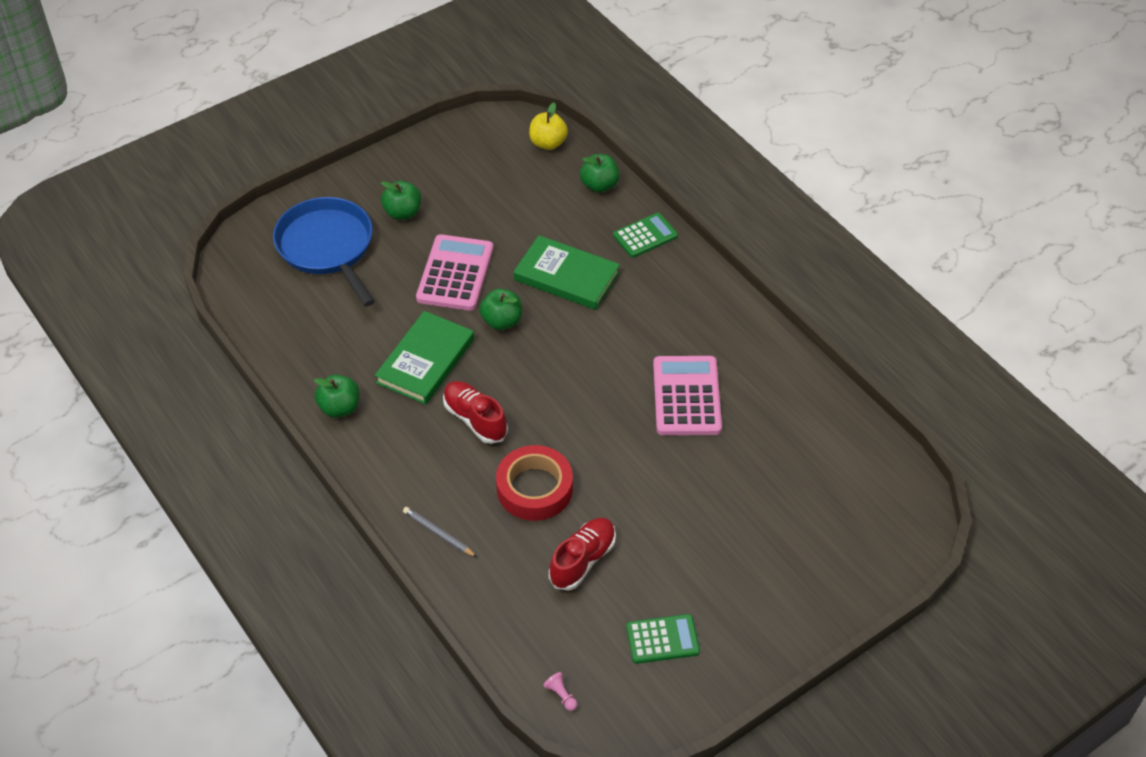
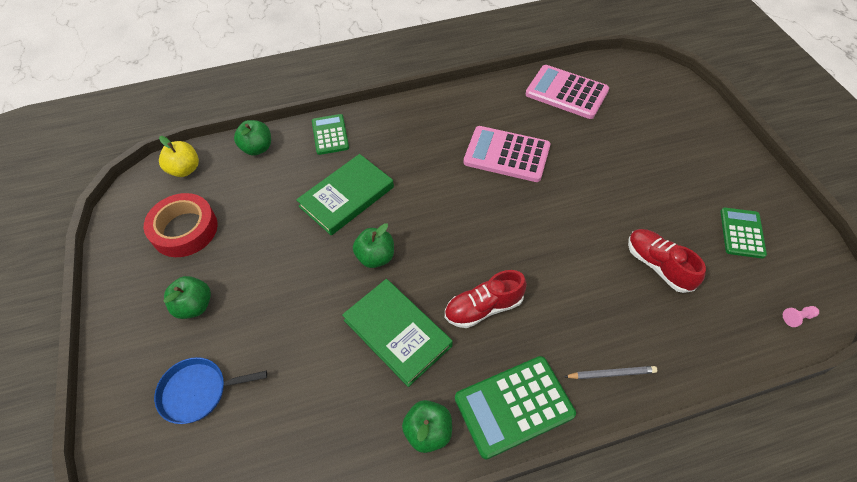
camera: 70 degrees left, 5 degrees up
blue pan [273,197,375,307] -> blue pan [154,357,267,424], size x0.59
grey pencil [403,507,477,557] -> grey pencil turned 150 degrees counterclockwise [564,366,657,379]
pink calculator [416,234,493,311] -> pink calculator moved to [526,65,609,119]
red tape [496,445,573,521] -> red tape moved to [144,193,218,257]
none -> green calculator [455,356,576,459]

